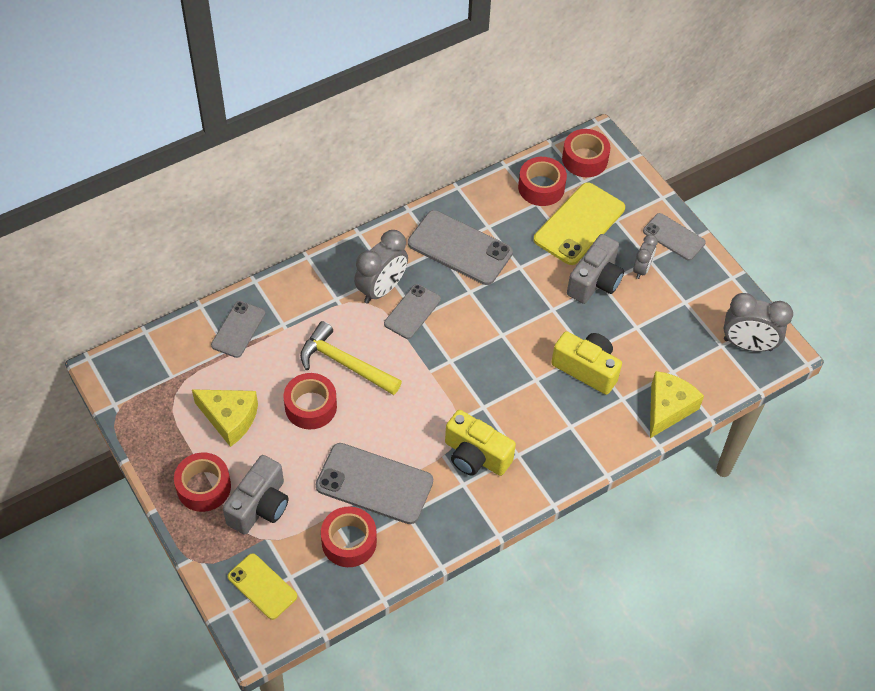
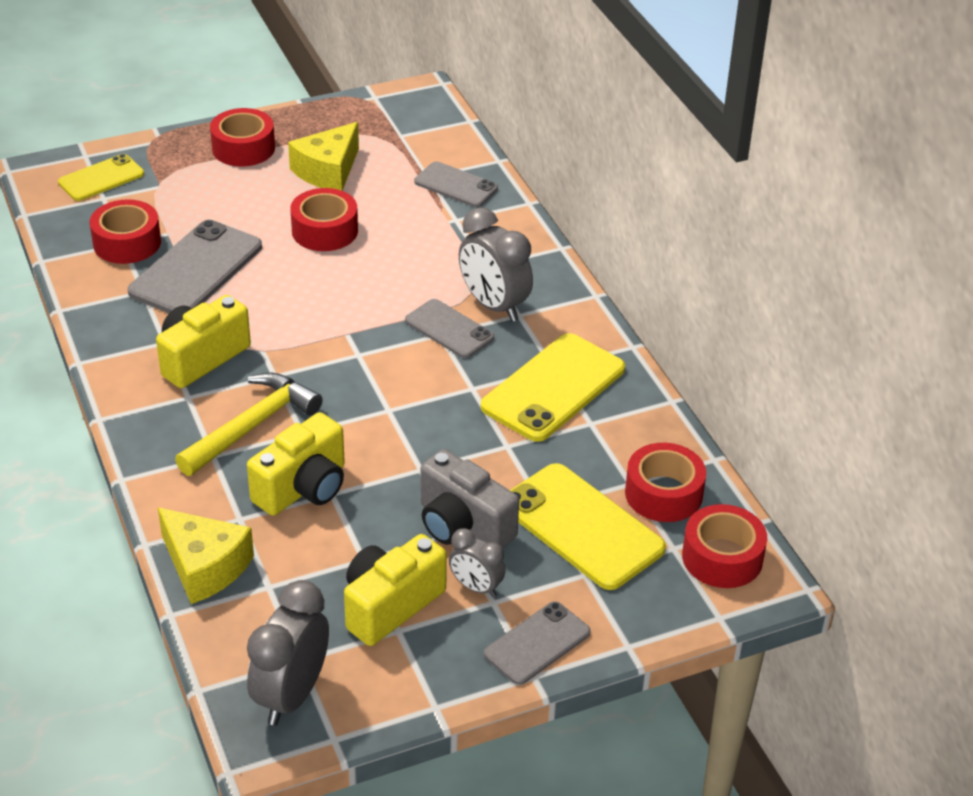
camera: 100 degrees right, 15 degrees down
grey camera [223,455,288,535] -> none
yellow hammer [300,321,402,395] -> yellow hammer moved to [175,373,323,476]
grey phone [408,210,513,285] -> yellow phone [481,333,625,442]
none -> yellow camera [344,534,447,646]

